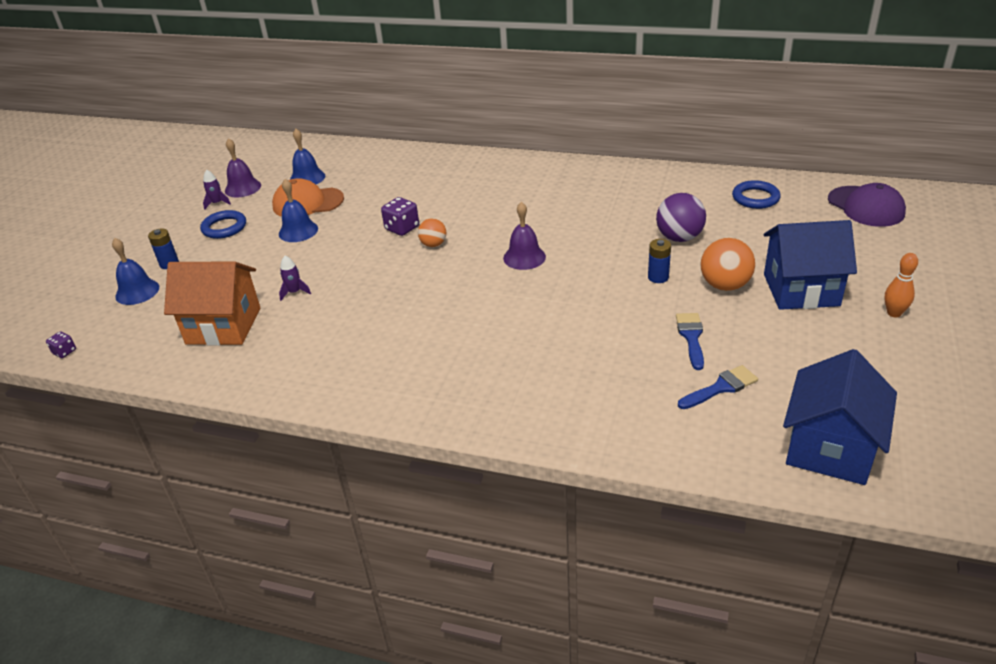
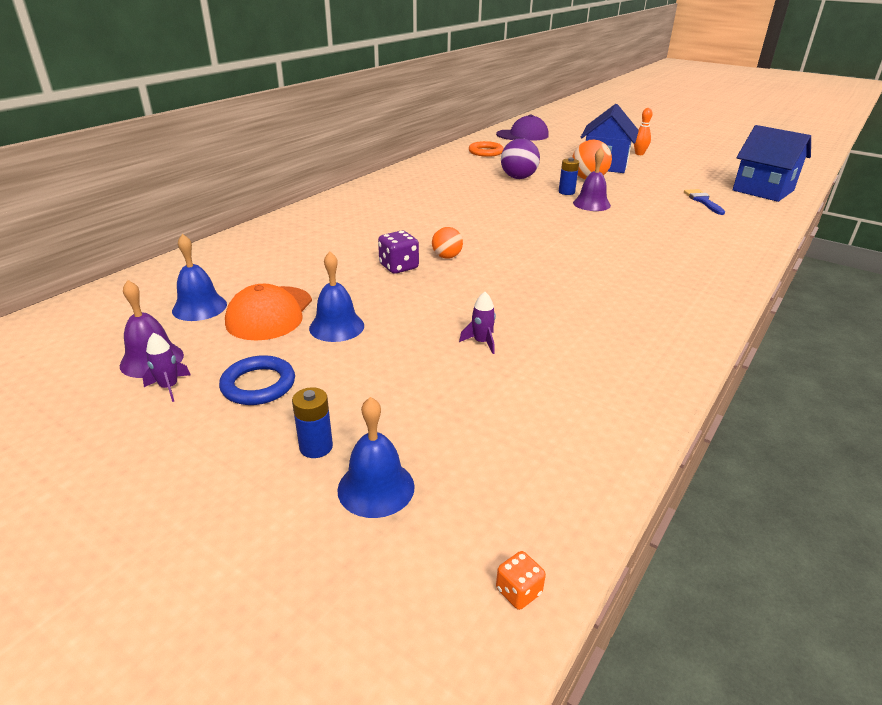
camera: 75 degrees left, 5 degrees down
purple dice [46,331,76,358] -> orange dice [496,551,546,610]
orange house [164,261,260,346] -> none
purple bell [503,202,546,270] -> purple bell moved to [573,148,611,211]
blue brush [676,313,704,370] -> none
blue ring [732,180,781,209] -> orange ring [469,141,504,157]

